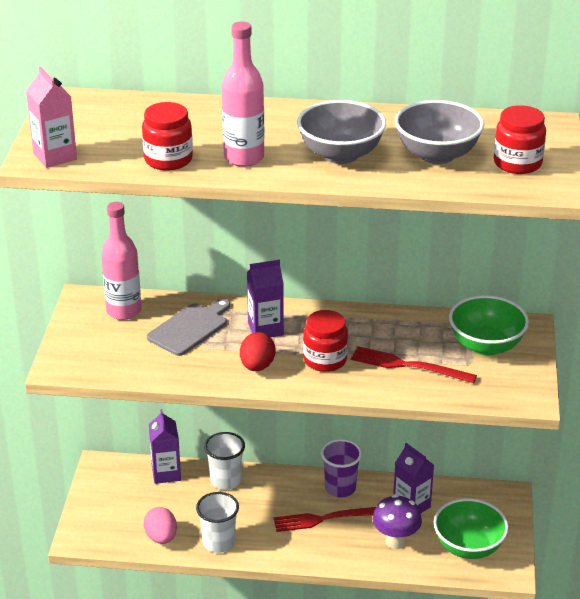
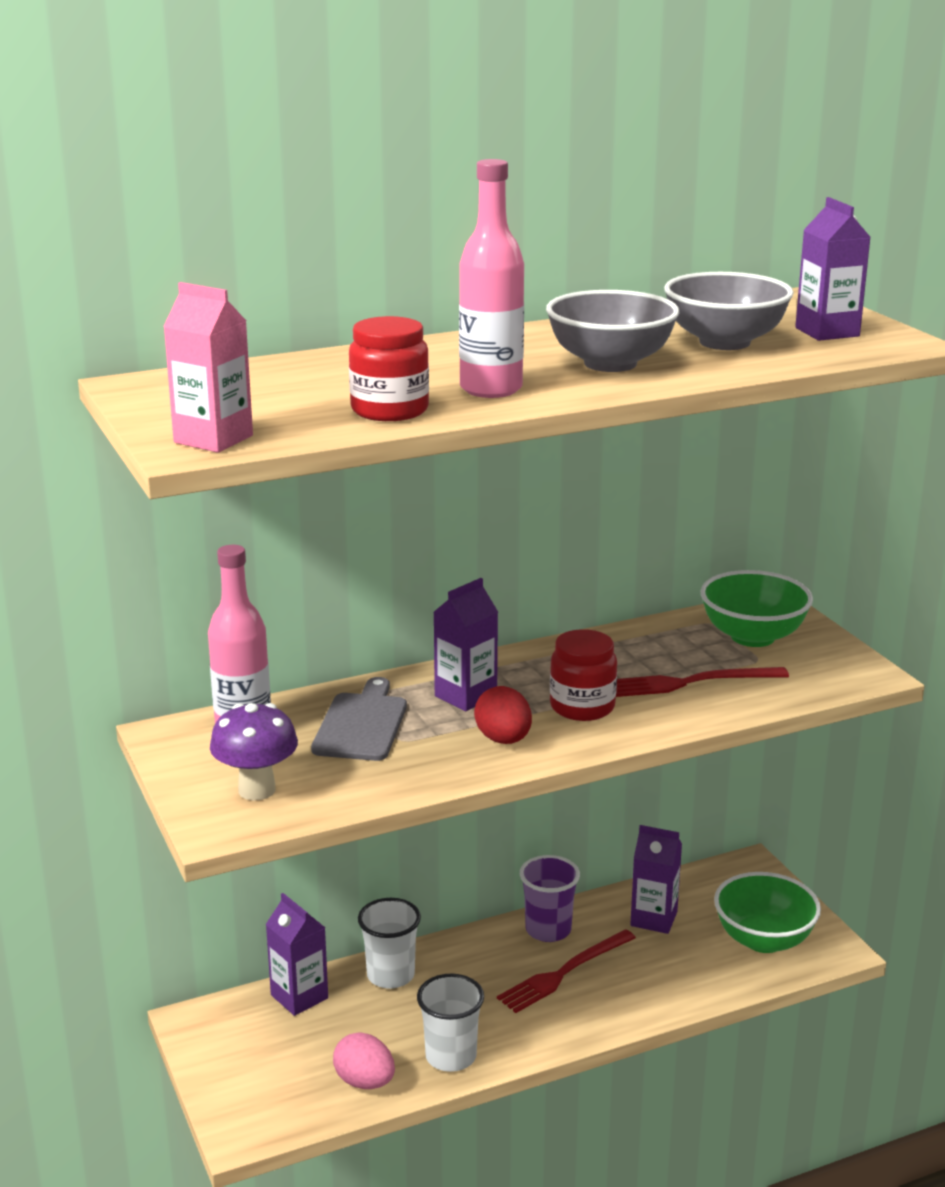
camera: 30 degrees left, 10 degrees down
purple mushroom [372,494,422,549] -> purple mushroom moved to [210,703,298,800]
red jar [494,105,546,174] -> purple carton [795,197,871,341]

